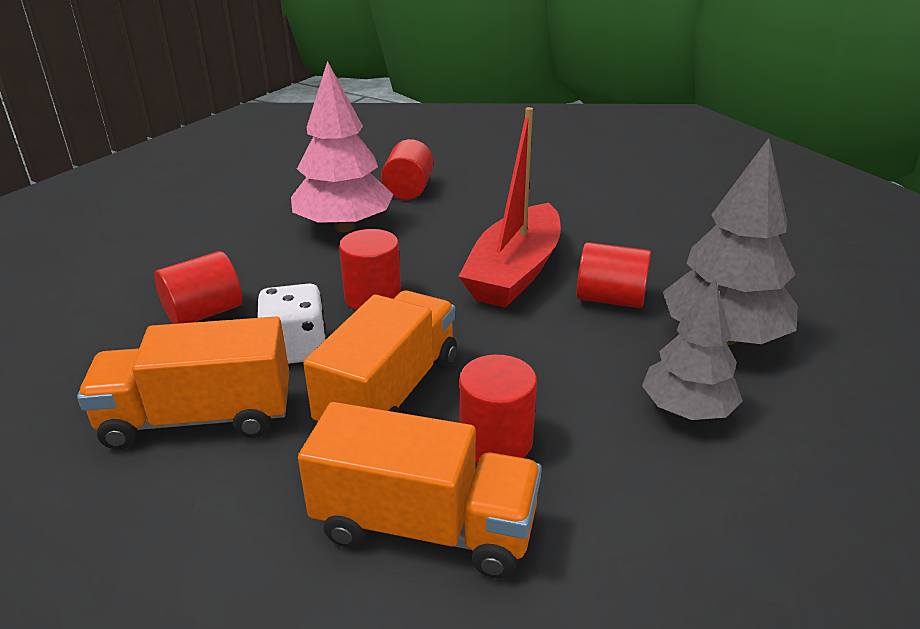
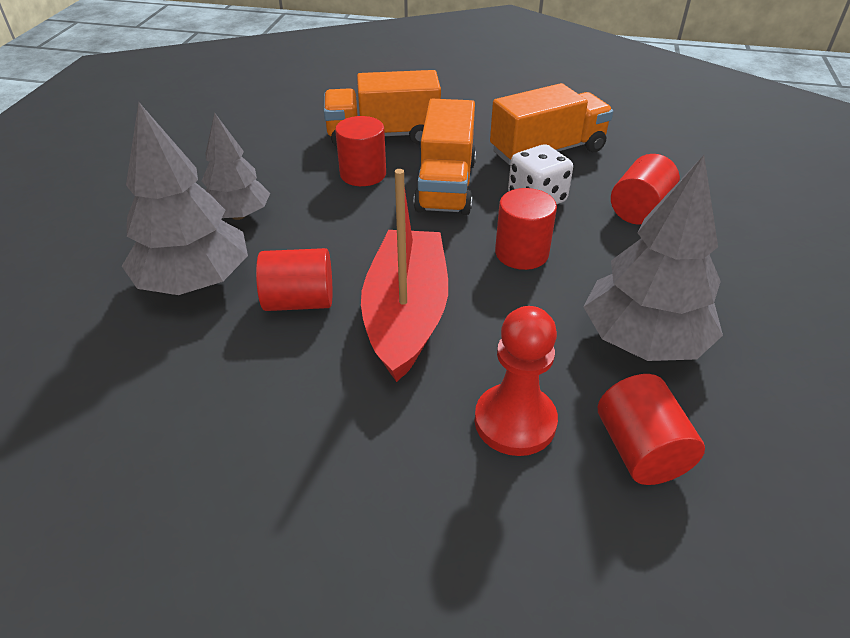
camera: 160 degrees right, 10 degrees up
pink tree [291,61,393,232] -> grey tree [584,155,723,361]
none -> red pawn [475,306,558,456]

